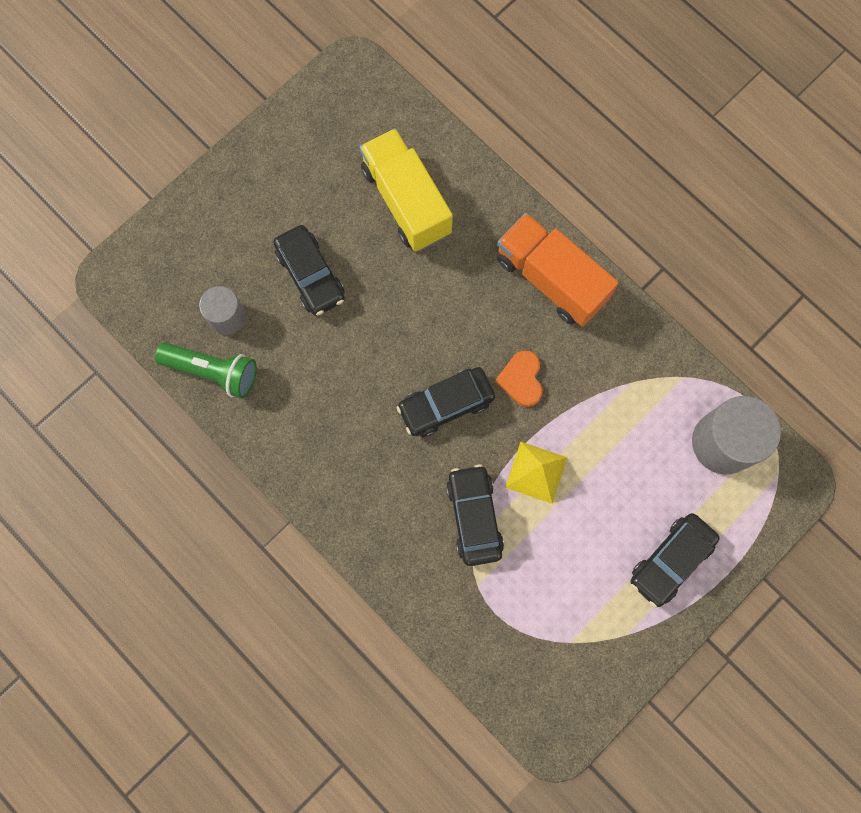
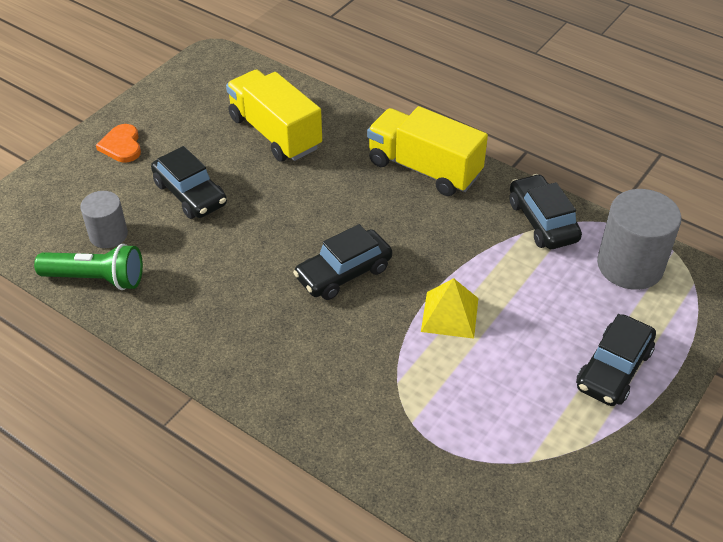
camera: 10 degrees left, 30 degrees down
black car [446,464,504,566] -> black car moved to [509,174,582,249]
orange heart [495,350,543,407] -> orange heart moved to [96,124,141,162]
orange truck [497,213,619,327] -> yellow truck [367,106,488,196]

